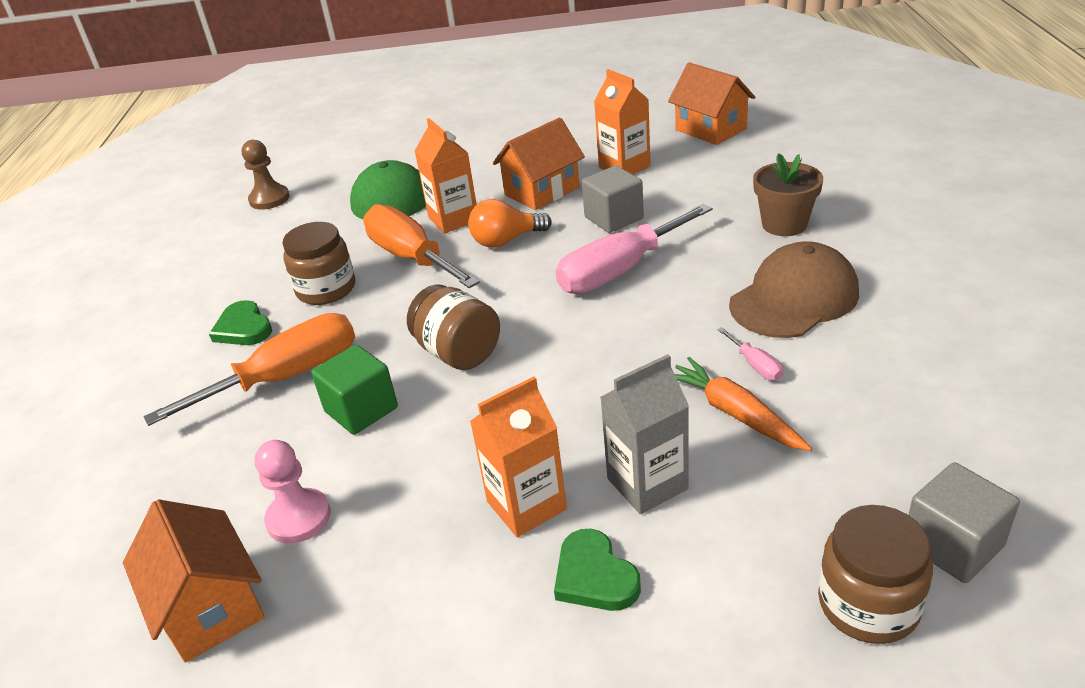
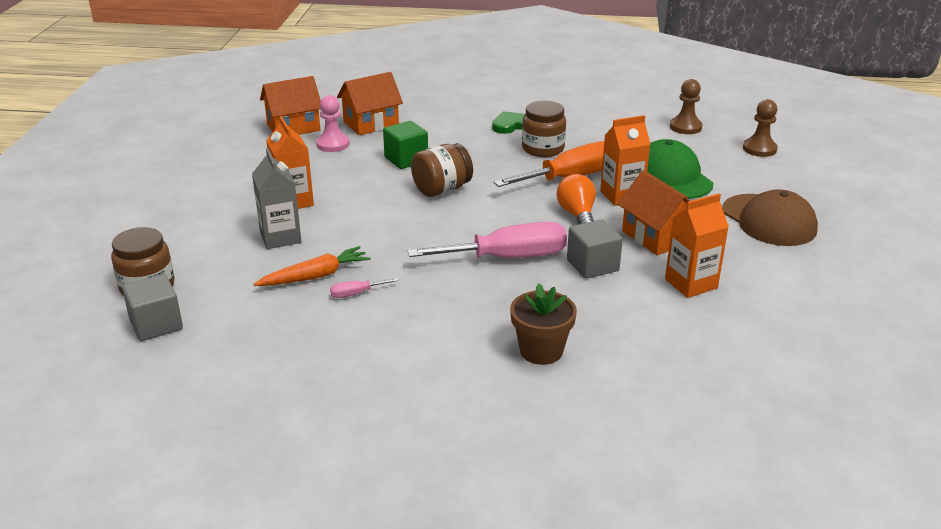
camera: 95 degrees right, 5 degrees down
orange screwdriver [143,313,355,426] -> none
green heart [554,529,641,611] -> none
pink screwdriver [556,204,713,294] -> pink screwdriver turned 105 degrees clockwise [408,222,567,258]
orange house [668,62,755,145] -> orange house moved to [337,72,403,135]
brown cap [729,241,859,338] -> brown cap moved to [722,189,818,246]
none -> brown pawn [743,99,778,157]

